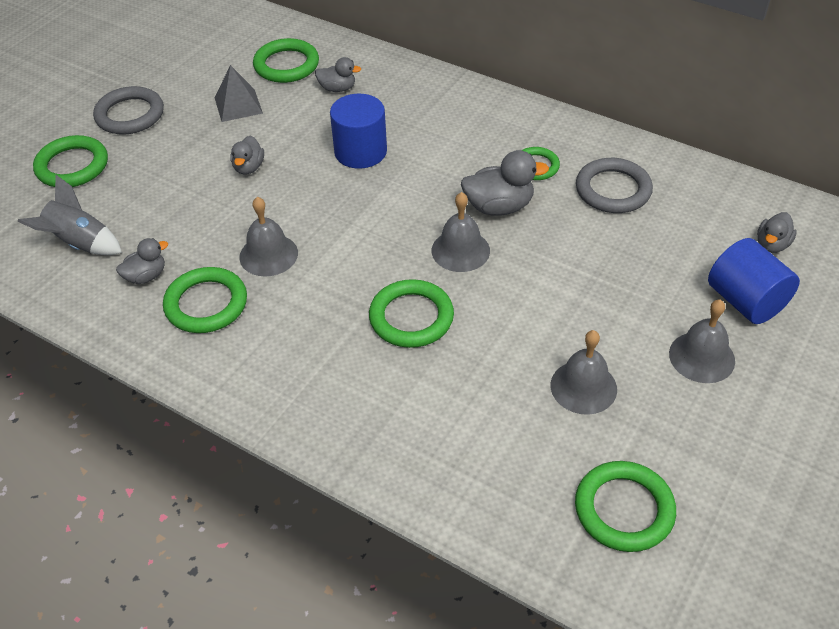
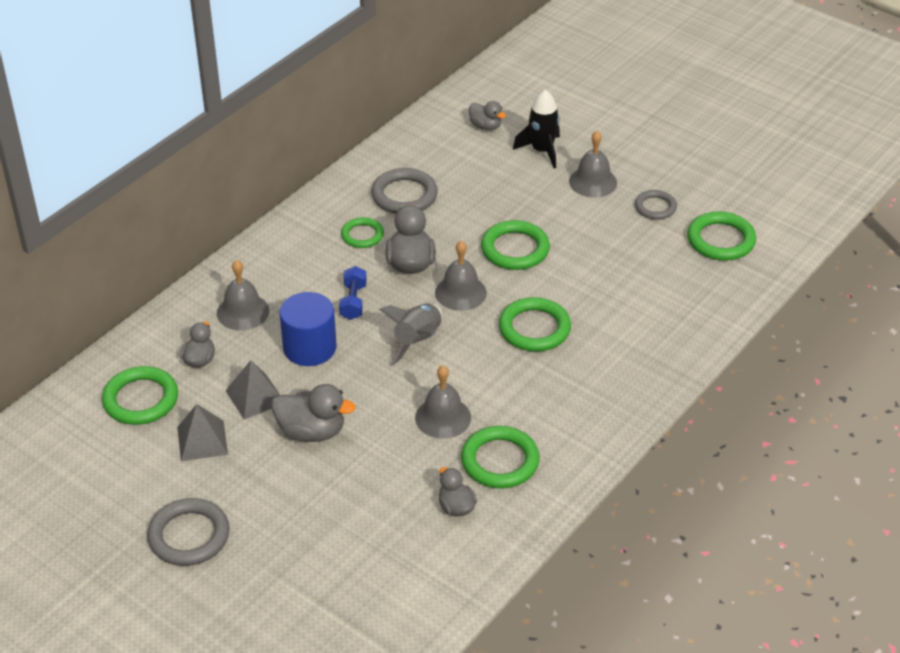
camera: 85 degrees left, 5 degrees down
grey rocket [17,175,122,255] -> grey rocket moved to [379,303,442,366]
green ring [33,135,108,187] -> green ring moved to [481,220,550,270]
grey duck [230,136,264,175] -> grey duck [271,384,356,442], size x1.62
grey bell [551,330,617,415] -> grey bell moved to [217,260,269,330]
blue cylinder [708,238,800,324] -> black rocket [513,90,560,168]
none -> grey pyramid [225,360,280,420]
none -> blue dumbbell [339,266,367,320]
none -> grey ring [635,190,677,220]

